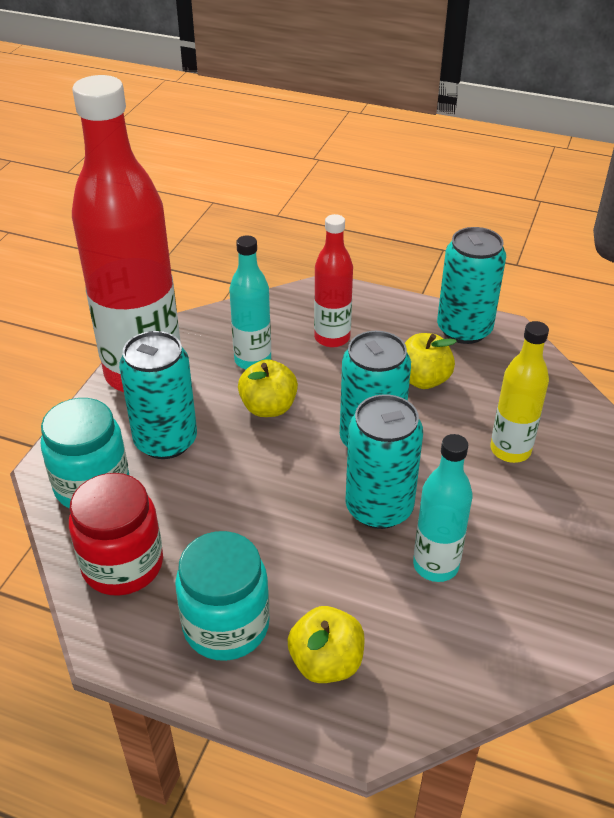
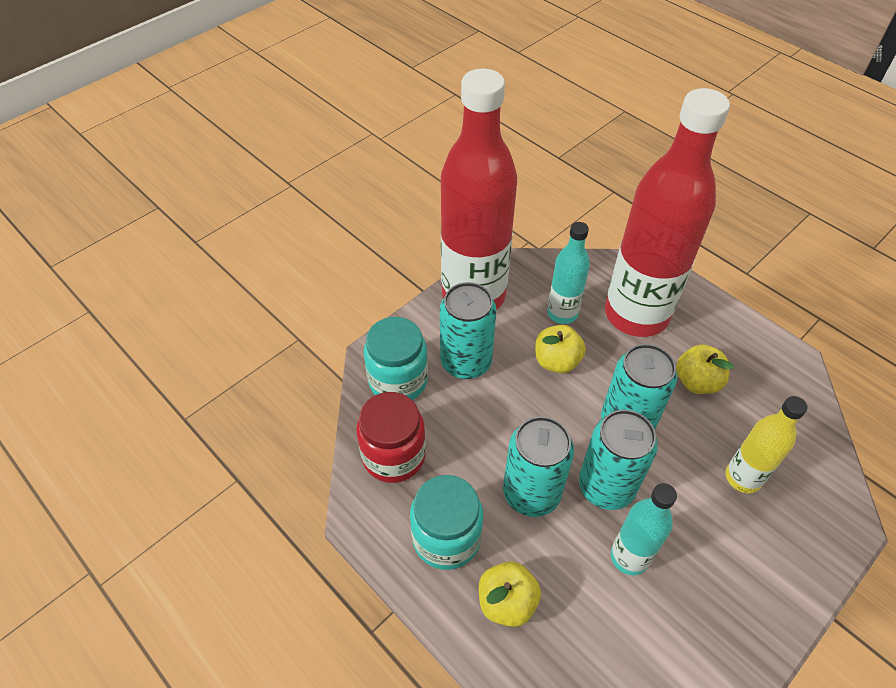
camera: 25 degrees right, 10 degrees up
red bottle [314,214,353,347] -> red bottle [605,88,730,337], size x2.08
turquoise can [437,227,506,344] -> turquoise can moved to [503,416,574,517]

